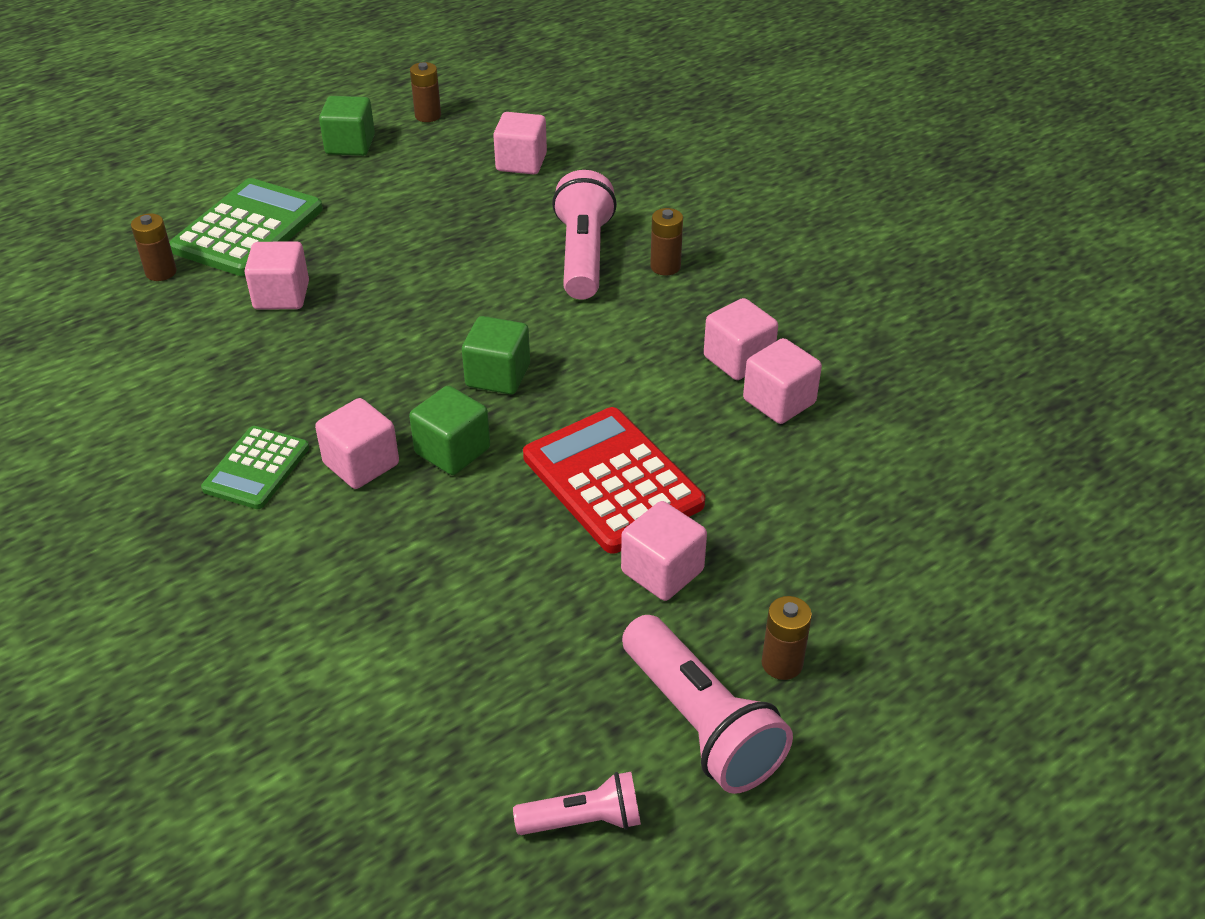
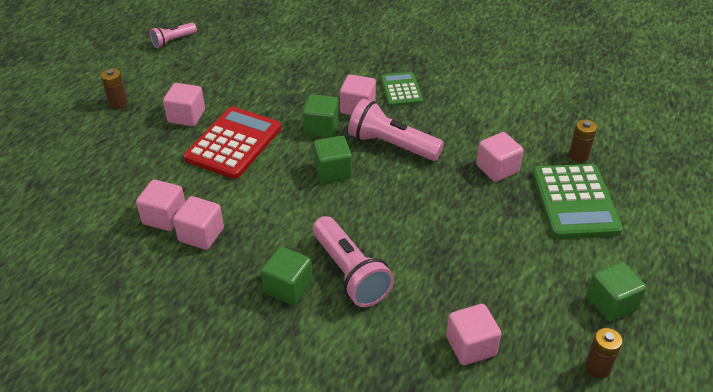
camera: 150 degrees right, 0 degrees up
red calculator [523,407,705,554] -> red calculator turned 90 degrees counterclockwise [184,107,281,179]
pink flashlight [622,615,793,794] -> pink flashlight moved to [348,99,444,161]
brown battery [650,208,683,275] -> green cube [261,246,312,305]

